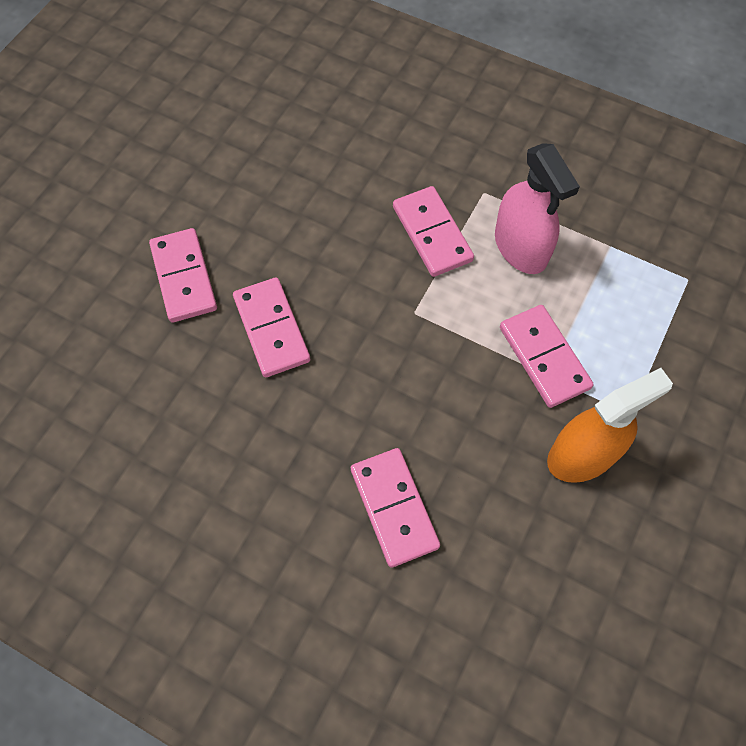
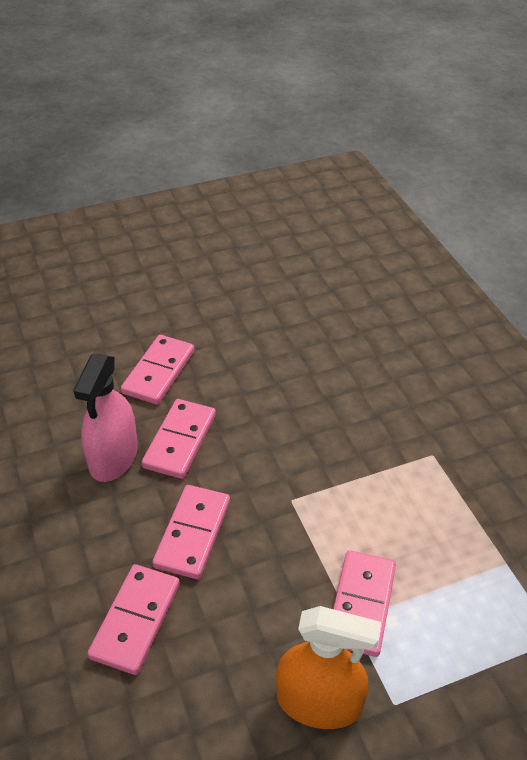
camera: 40 degrees right, 20 degrees down
pink domino [393,186,474,277] -> pink domino moved to [152,485,230,579]
pink spray bottle [495,143,580,274] -> pink spray bottle moved to [73,354,138,482]

